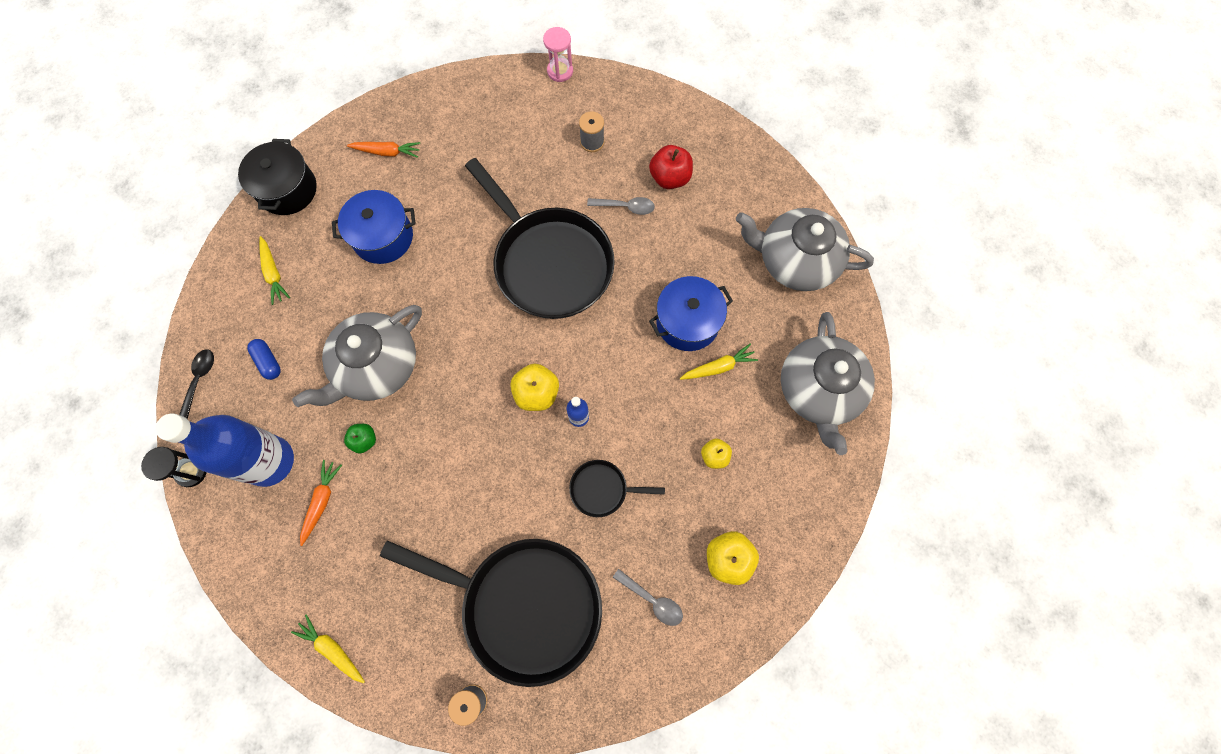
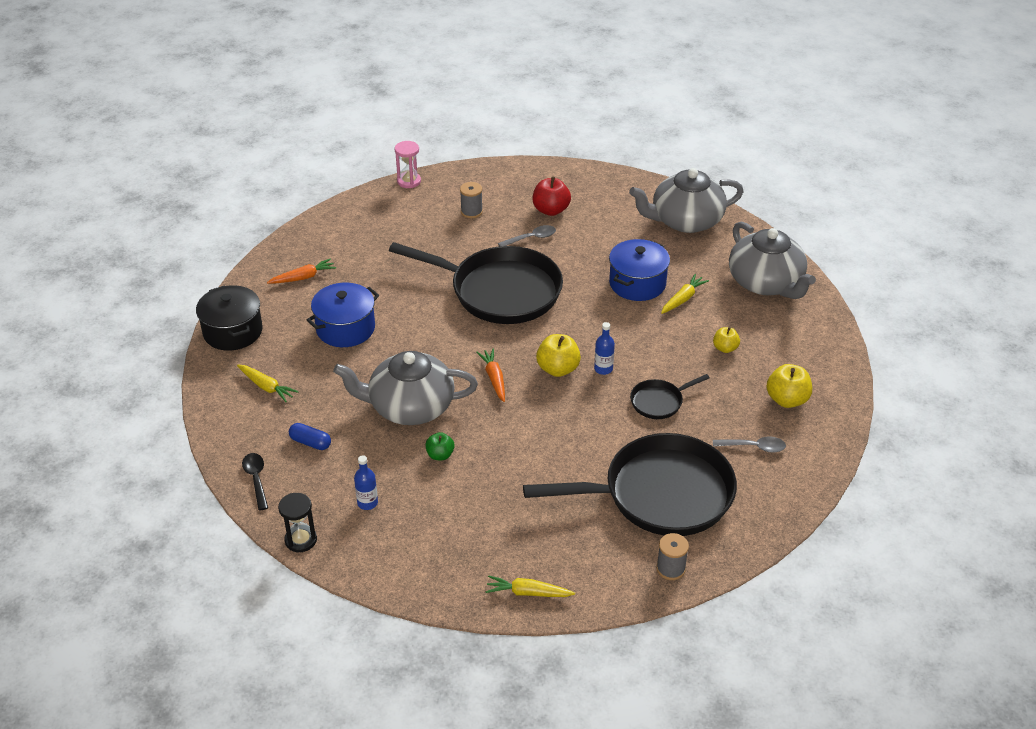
camera: 30 degrees left, 30 degrees down
blue bottle [155,413,294,487] -> blue bottle [354,455,378,510], size x0.40
grey teapot [292,305,422,407] -> grey teapot turned 75 degrees clockwise [333,351,478,425]
orange carrot [300,460,342,546] -> orange carrot moved to [476,348,505,402]

